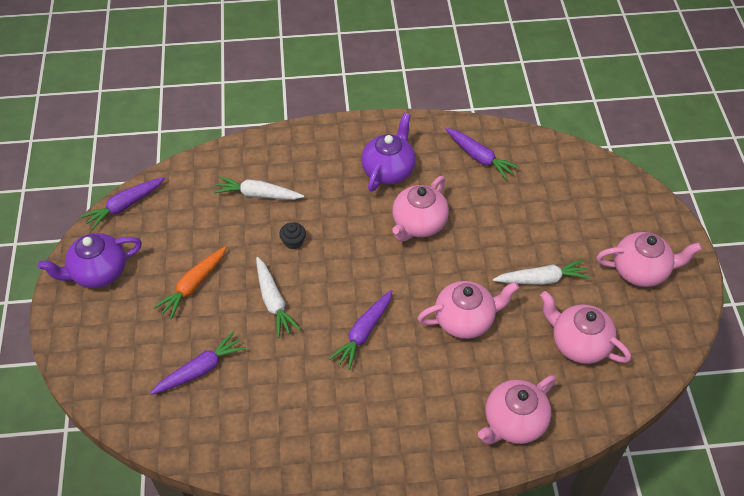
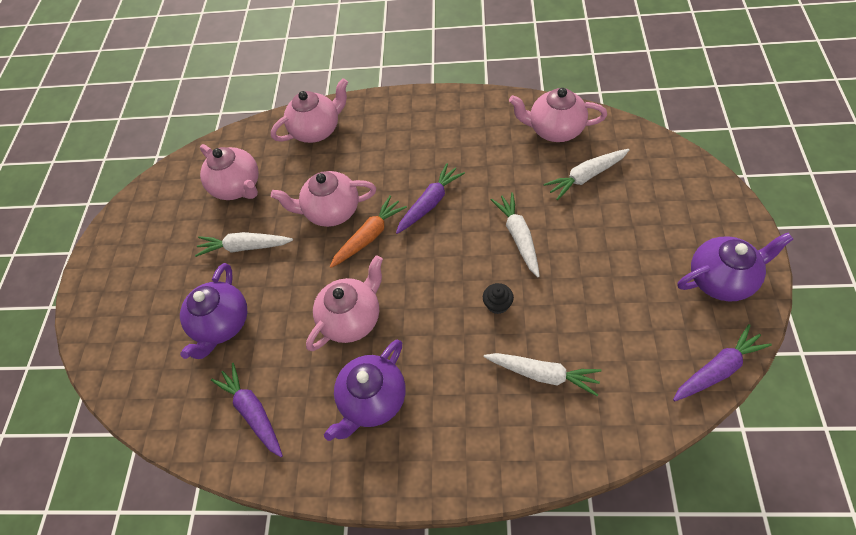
camera: 165 degrees left, 5 degrees up
purple carrot [150,331,246,395] -> white carrot [543,149,630,200]
orange carrot [153,246,226,319] -> orange carrot moved to [330,196,407,268]
pink teapot [596,232,702,287] -> pink teapot moved to [509,88,607,142]
none -> purple teapot [180,263,247,359]

